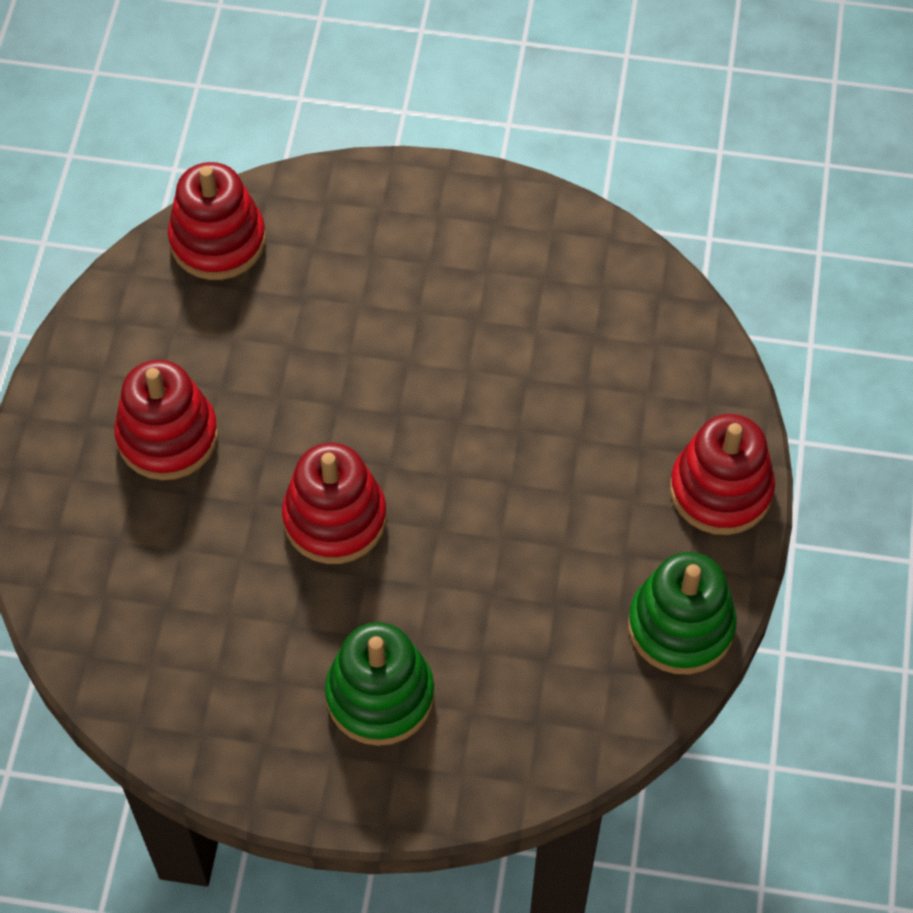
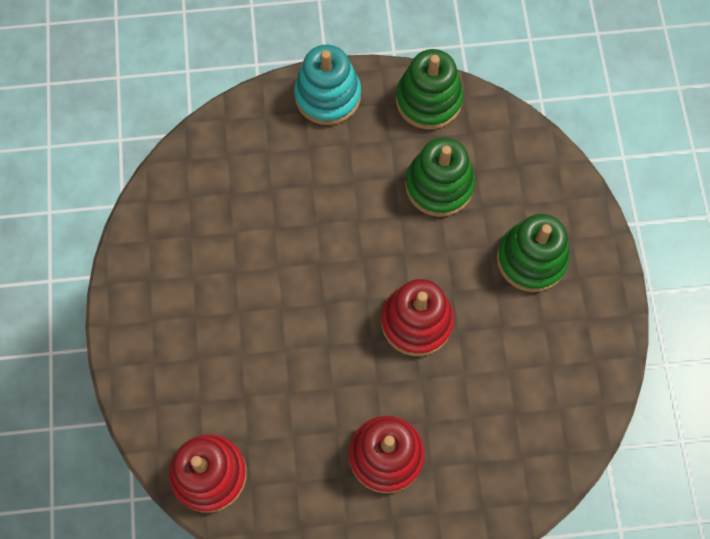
camera: 105 degrees left, 10 degrees up
red stacking toy [670,414,775,535] -> turquoise stacking toy [294,45,361,125]
none -> green stacking toy [405,137,475,217]

